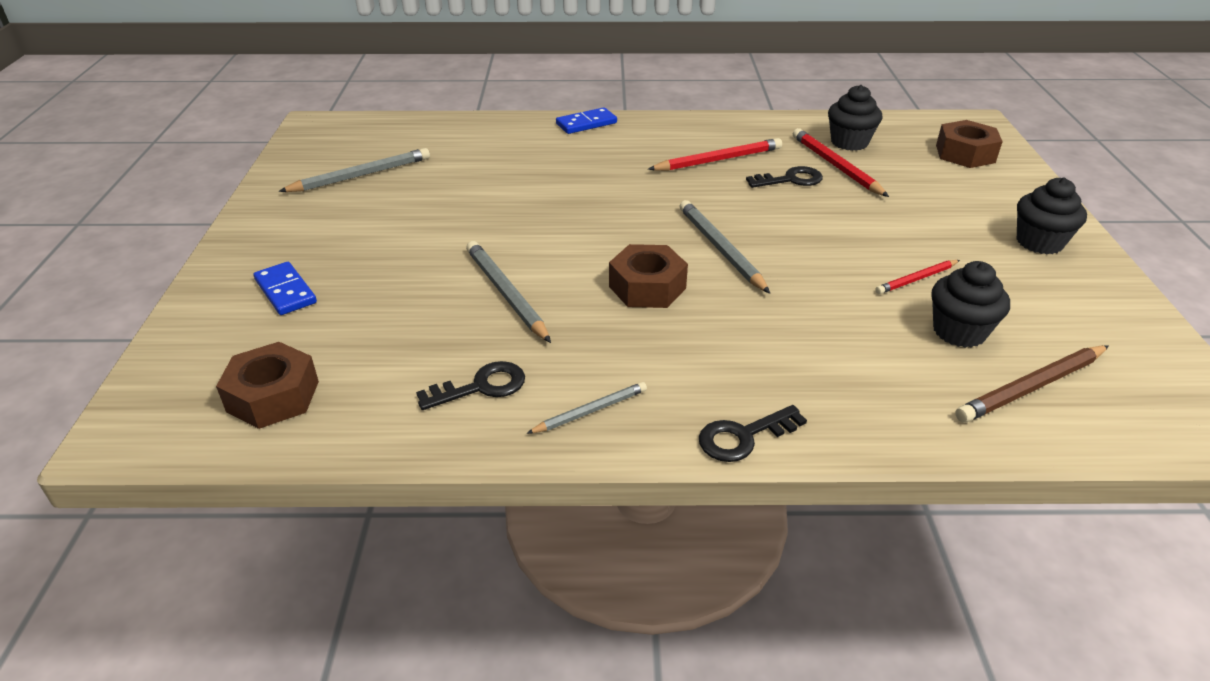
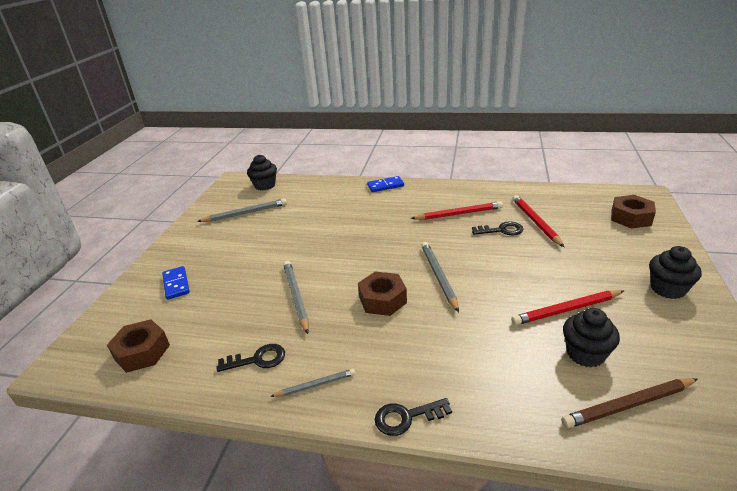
camera: 15 degrees right, 5 degrees down
black cupcake [828,85,883,151] -> black cupcake moved to [247,155,277,191]
red pencil [875,260,960,294] -> red pencil [511,290,624,325], size x1.65

